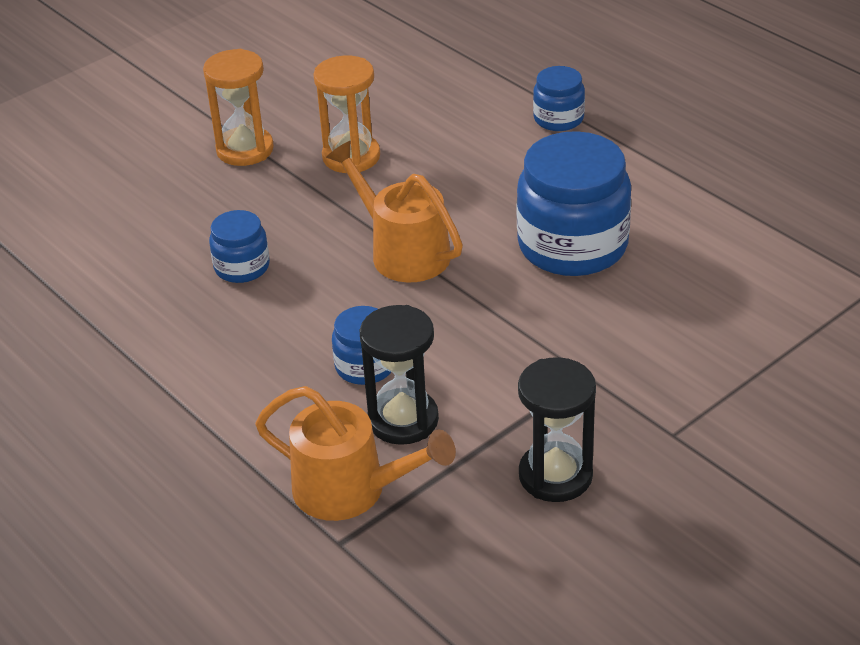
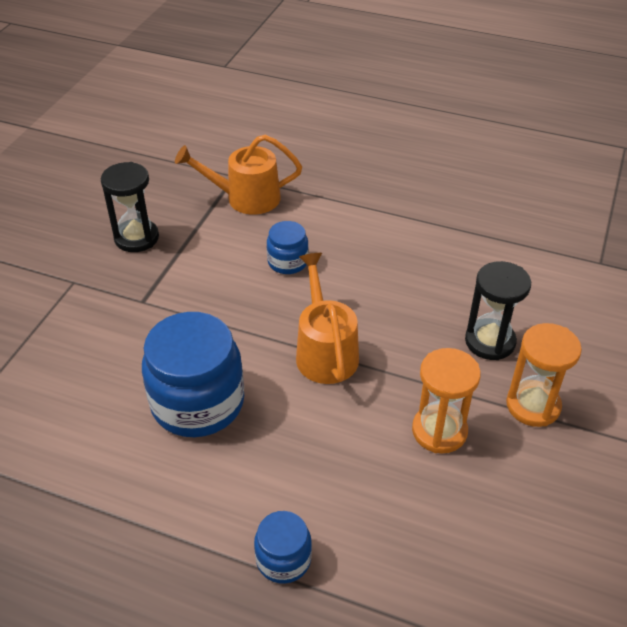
camera: 150 degrees right, 5 degrees up
blue jar [209,210,270,283] -> none
orange watering can [326,141,463,282] -> orange watering can turned 120 degrees counterclockwise [296,253,359,384]
black hourglass [359,305,439,445] -> black hourglass moved to [465,261,531,360]

